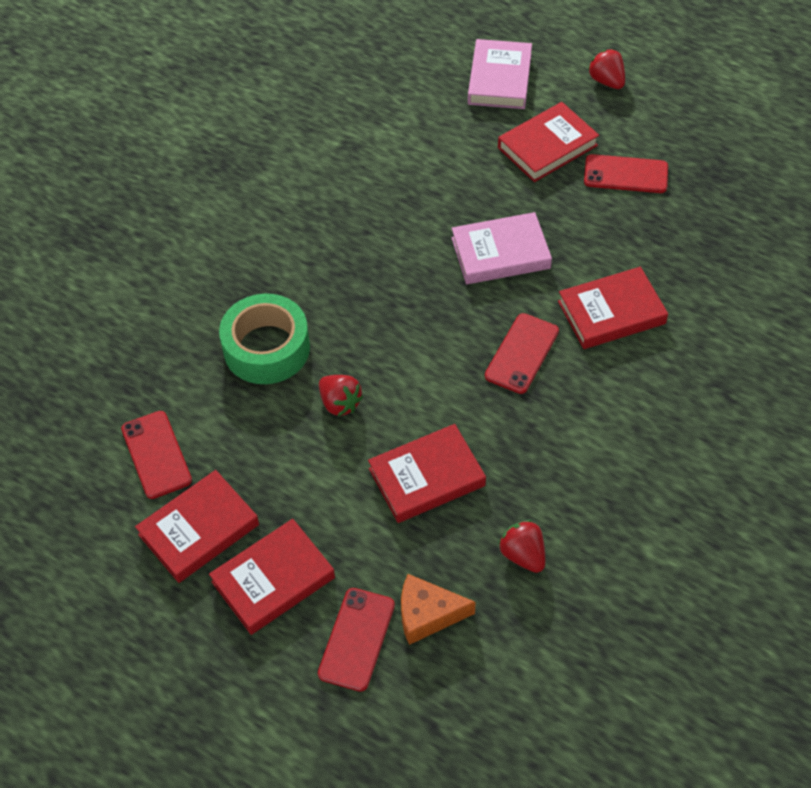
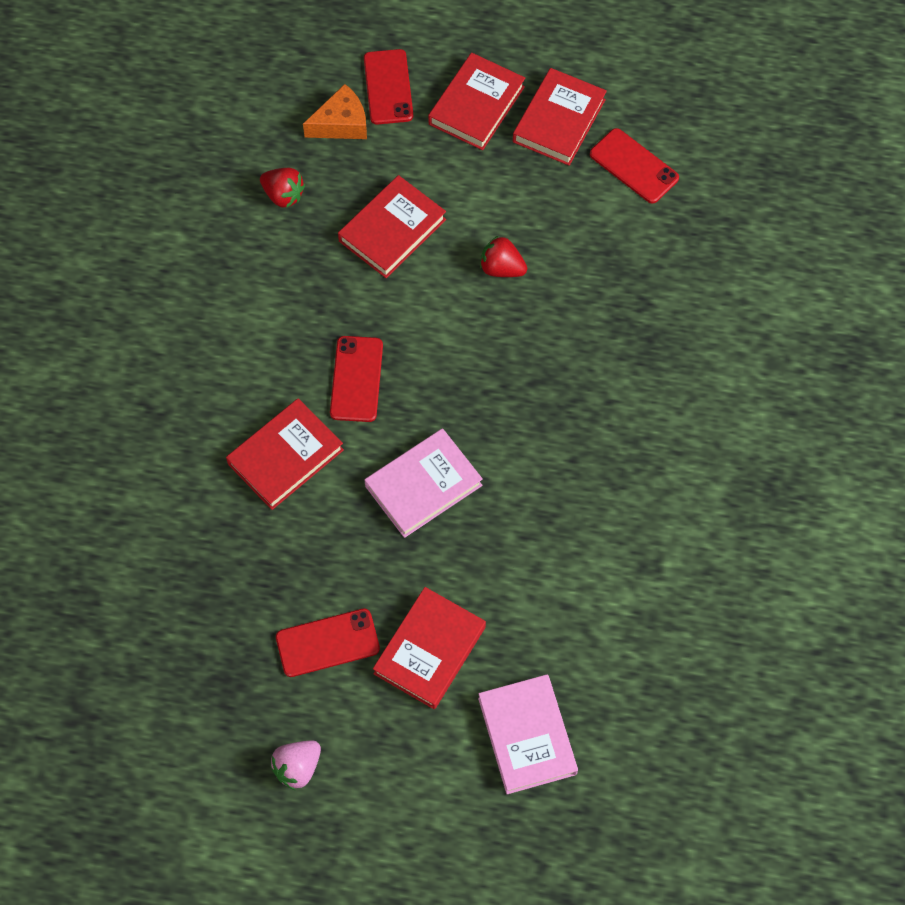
camera: 155 degrees right, 10 degrees up
green tape [219,294,310,384] -> none
red strawberry [588,49,625,89] -> none
none -> pink strawberry [270,740,321,791]

